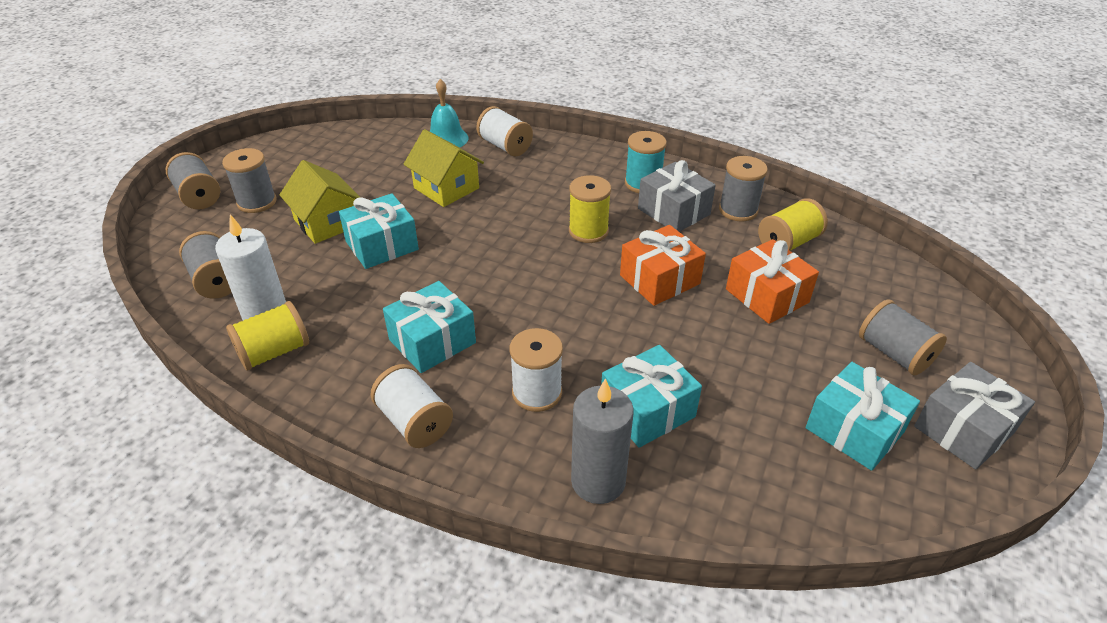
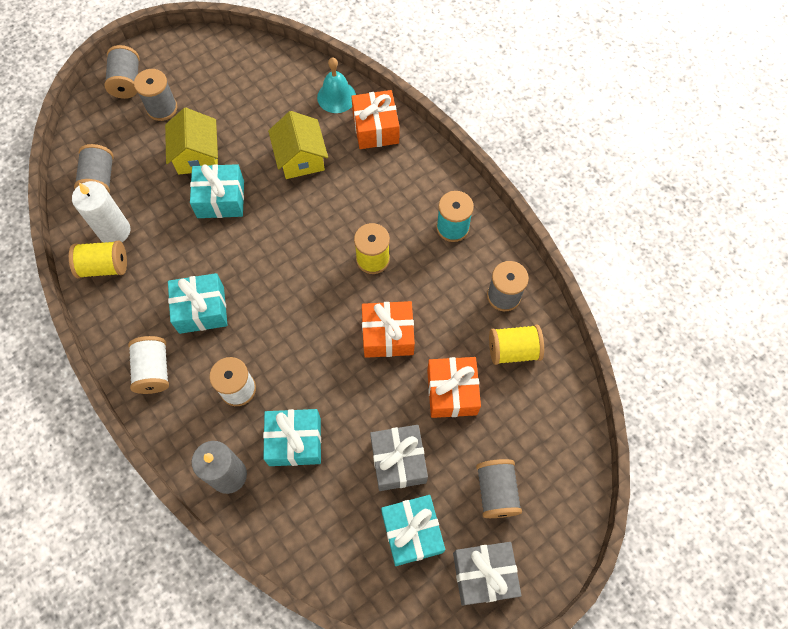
camera: 30 degrees right, 25 degrees up
white spool [476,106,533,156] -> orange gift [351,90,400,149]
grey gift [638,160,716,232] -> grey gift moved to [370,425,428,491]

